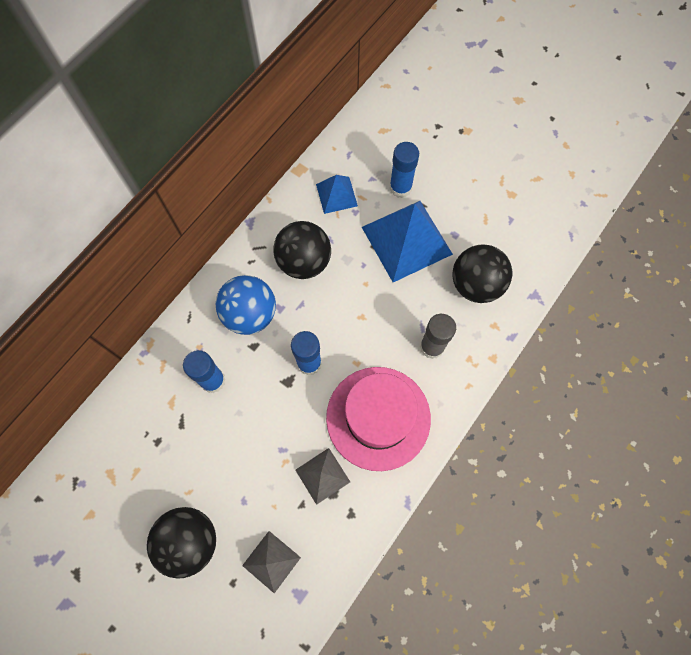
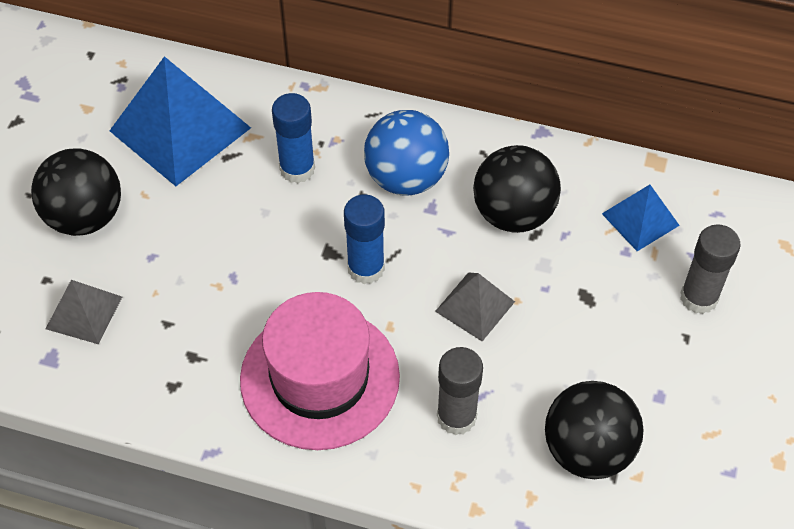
camera: 70 degrees right, 15 degrees down
grey pyramid [296,448,350,505] -> grey pyramid moved to [435,273,515,341]
blue pyramid [362,201,453,282] -> blue pyramid moved to [110,56,251,186]
blue glue stick [389,142,419,198] -> grey glue stick [680,224,741,314]

